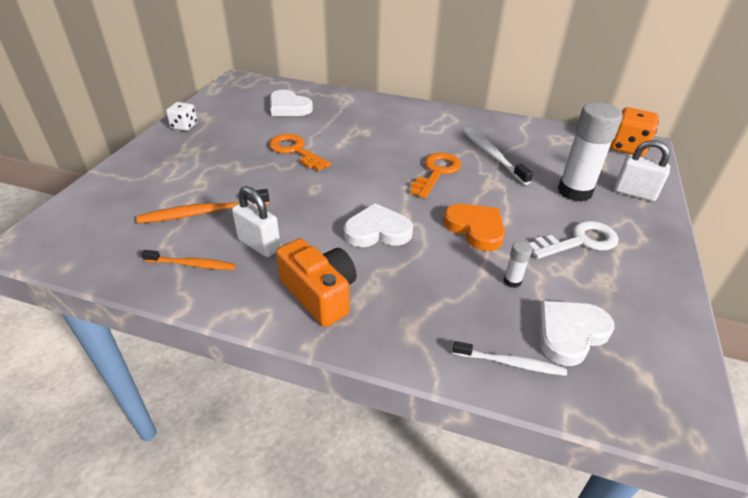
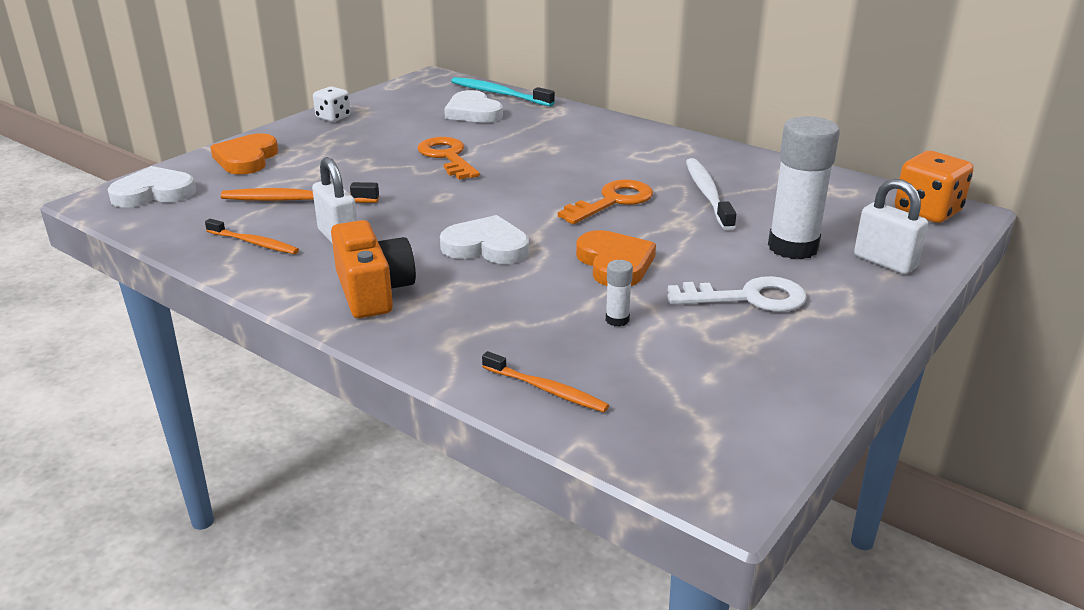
camera: 20 degrees right, 10 degrees down
white toothbrush [453,341,567,376] -> orange toothbrush [482,351,609,412]
white heart [538,301,614,366] -> white heart moved to [107,166,196,208]
none -> orange heart [210,133,278,174]
none -> turquoise toothbrush [451,77,555,106]

